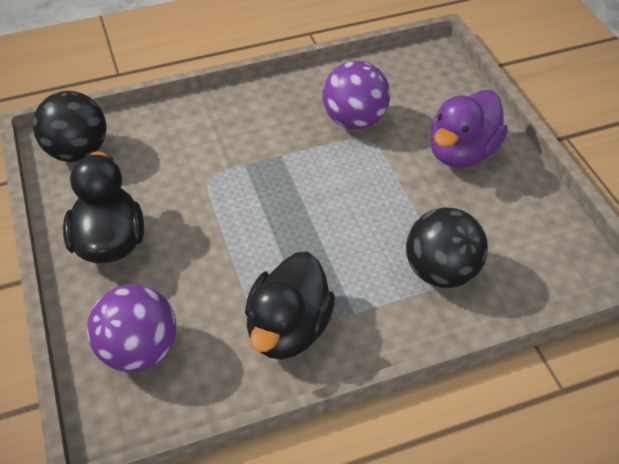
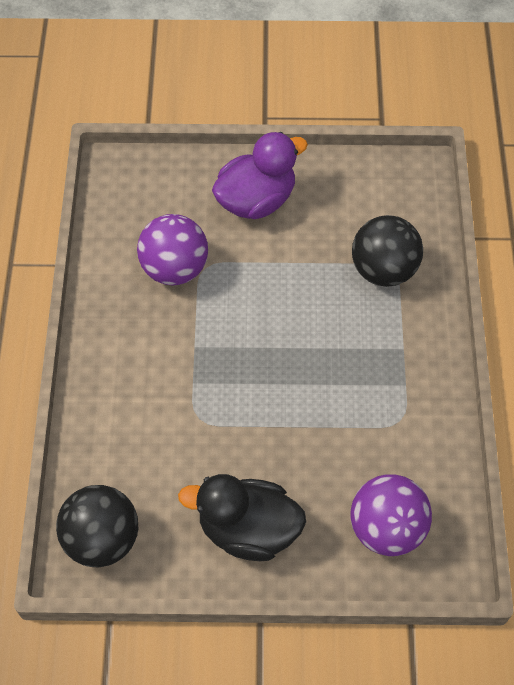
camera: 70 degrees left, 10 degrees up
black duck [245,252,335,359] -> none
purple duck [430,90,508,168] -> purple duck turned 90 degrees counterclockwise [212,132,308,219]

